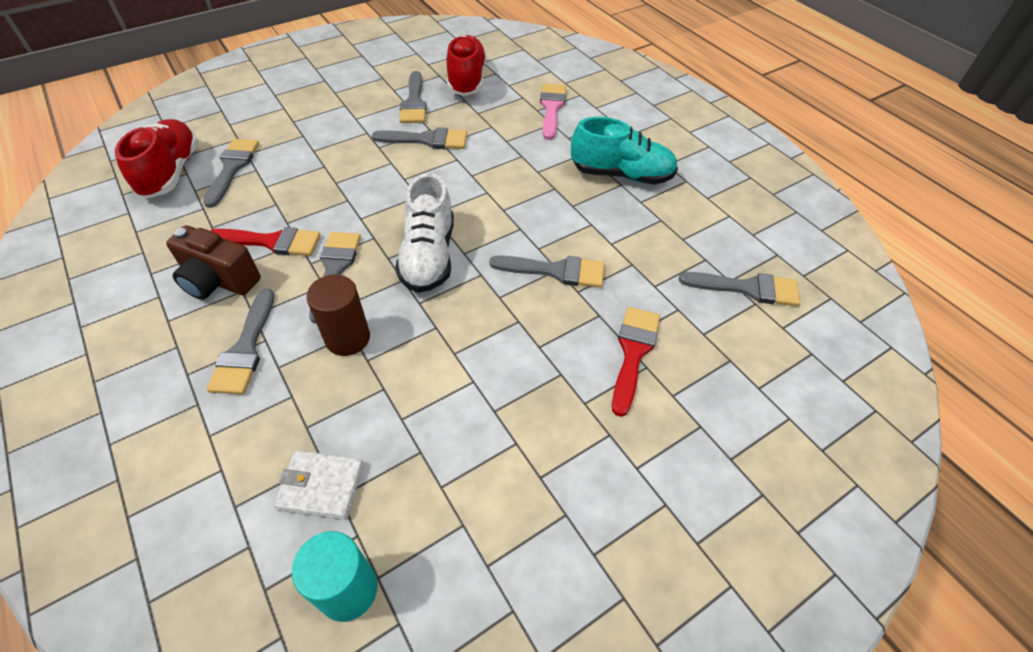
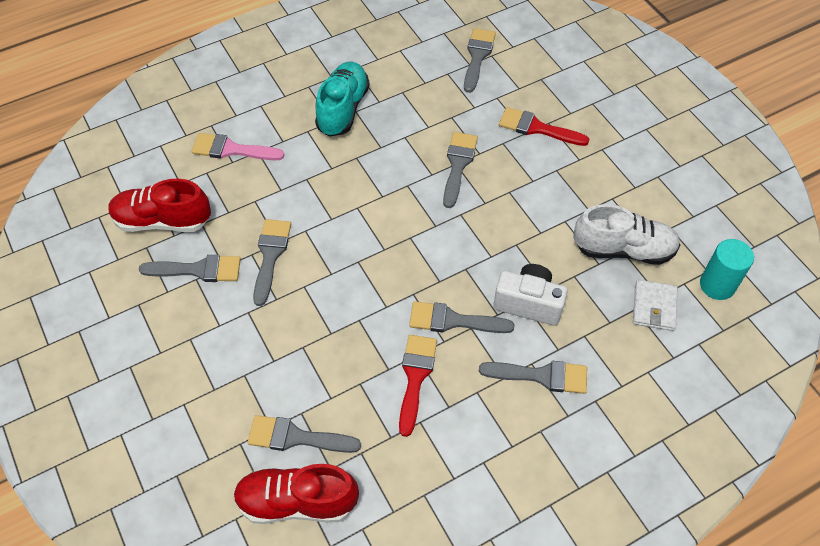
camera: 85 degrees left, 5 degrees up
brown camera [166,225,261,300] -> none
brown cylinder [306,274,370,356] -> white camera [494,264,568,325]
white shoe [395,173,454,293] -> white shoe moved to [573,204,680,265]

